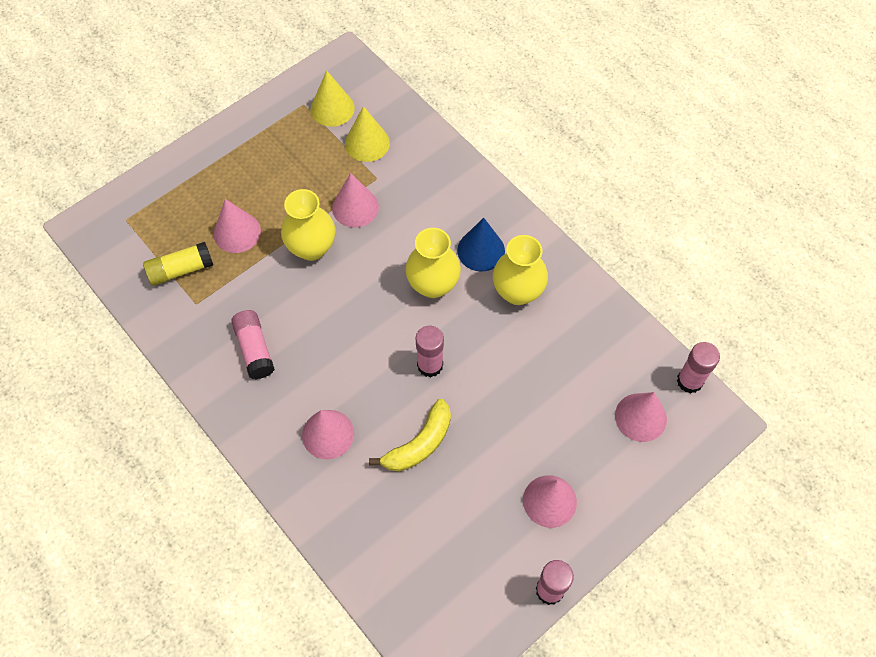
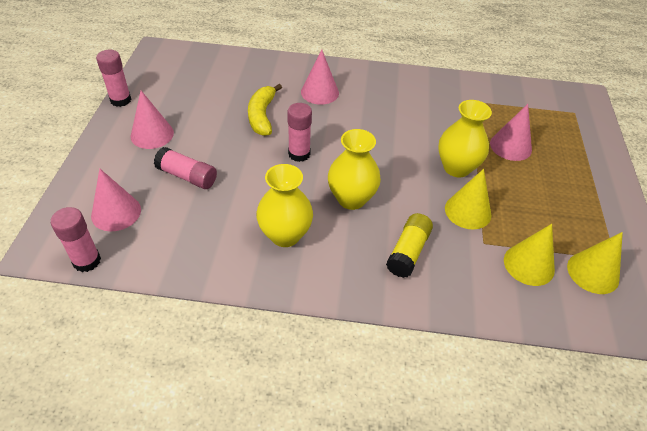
camera: 135 degrees right, 15 degrees down
yellow glue stick [143,242,213,286] -> yellow glue stick moved to [386,213,433,278]
pink glue stick [231,310,275,379] -> pink glue stick moved to [154,147,217,189]
pink cone [332,173,379,228] -> yellow cone [445,169,492,230]
blue cone [457,218,505,272] -> none

